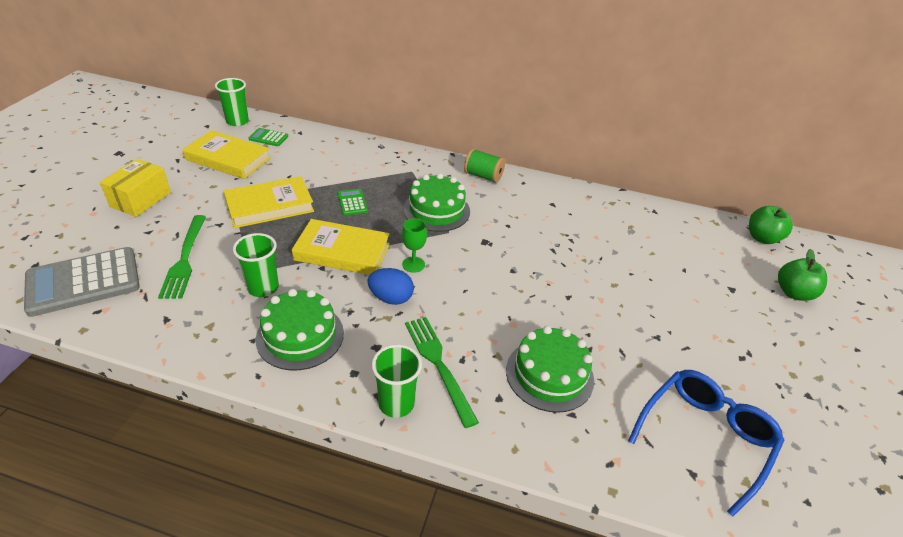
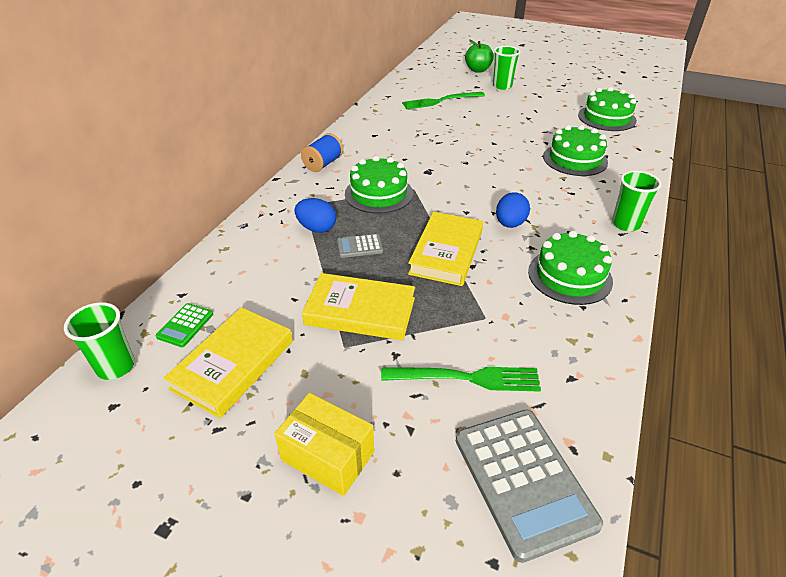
camera: 80 degrees left, 0 degrees up
yellow book [224,176,314,228] -> yellow book turned 60 degrees counterclockwise [302,273,415,340]
green cup [233,233,279,297] -> green cup moved to [493,46,521,90]
green calculator [337,189,368,215] -> grey calculator [337,234,383,258]
green goblet [402,218,427,273] -> none
green fork [405,317,479,428] -> green fork moved to [402,92,485,109]
green spool [464,148,505,183] -> blue spool [301,133,343,172]
blue glasses [628,370,784,517] -> green cake [578,87,637,131]
green apple [749,206,793,244] -> none
none -> blue egg [295,198,336,233]

